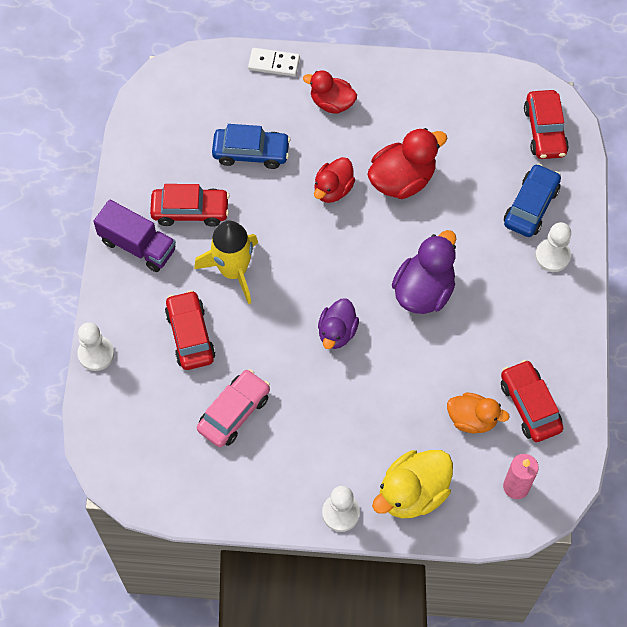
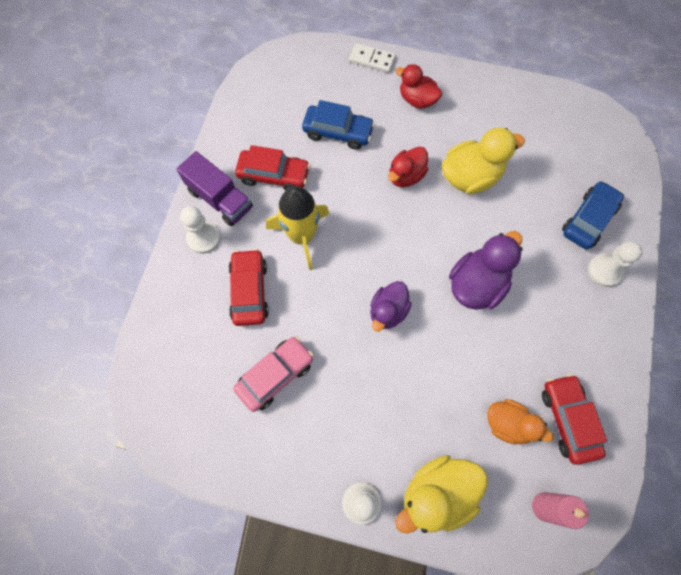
camera: 10 degrees right, 5 degrees up
white pawn [77,322,114,371] -> white pawn moved to [180,206,221,254]
red duck [367,128,447,199] -> yellow duck [442,127,525,194]
red car [524,90,569,159] -> none

